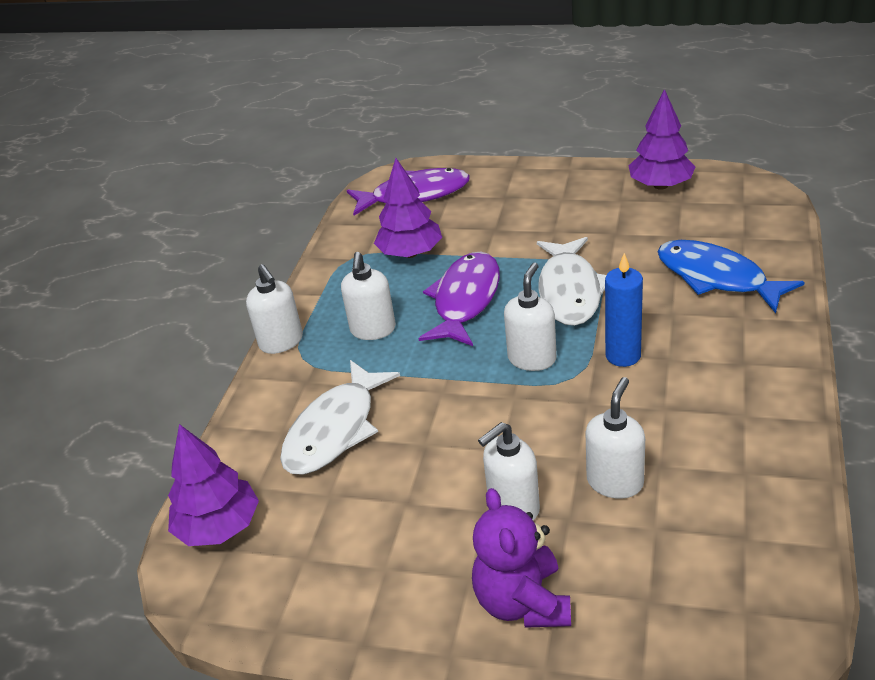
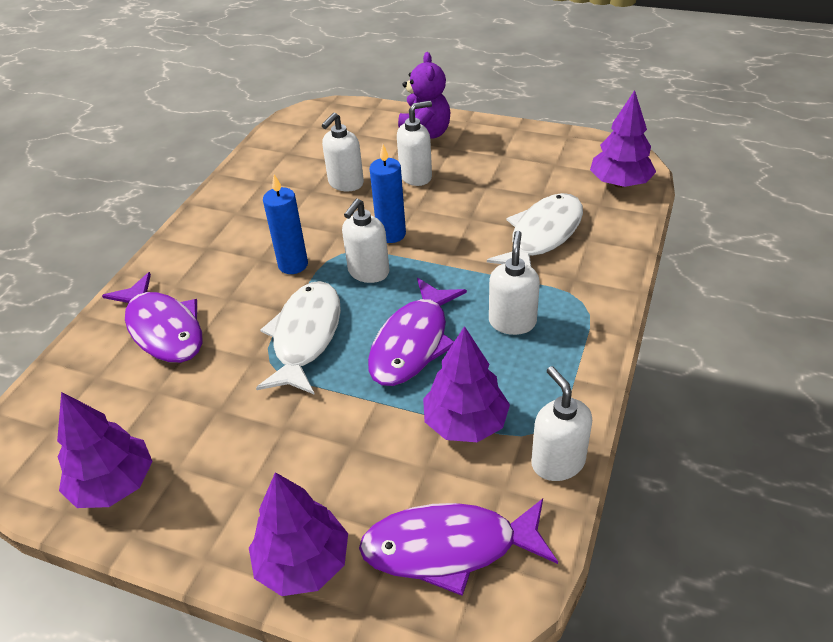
camera: 175 degrees left, 5 degrees up
white soap dispenser [246,264,303,354] -> white soap dispenser moved to [531,366,592,481]
blue fish [657,240,805,313] -> purple fish [102,272,202,363]
none -> purple tree [249,472,348,596]
none -> blue candle [370,144,406,243]

